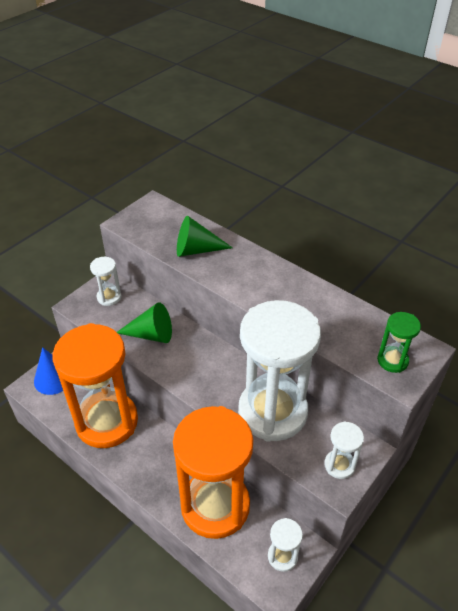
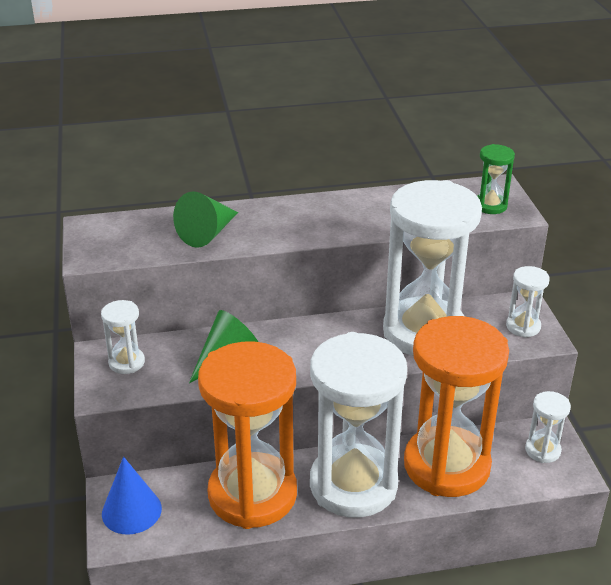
camera: 50 degrees left, 10 degrees down
none -> white hourglass [310,332,407,518]

